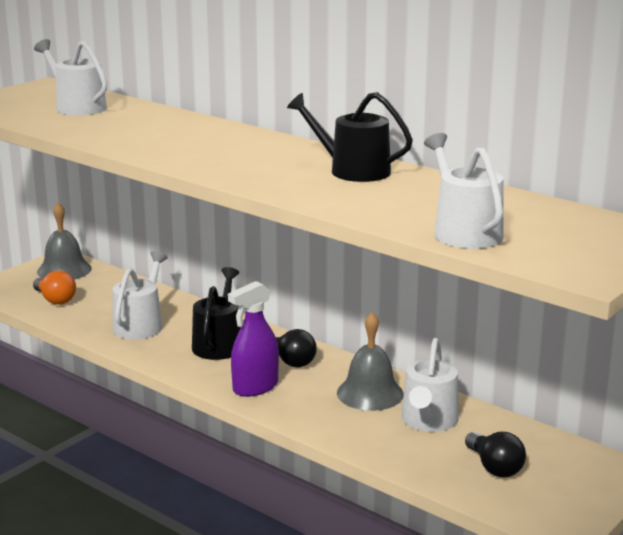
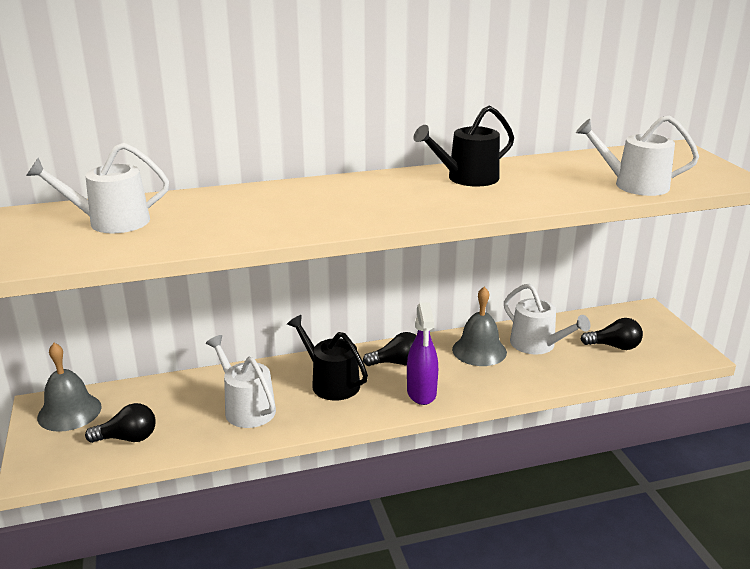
camera: 55 degrees left, 5 degrees up
orange light bulb [33,270,76,305] -> black light bulb [85,403,156,443]

